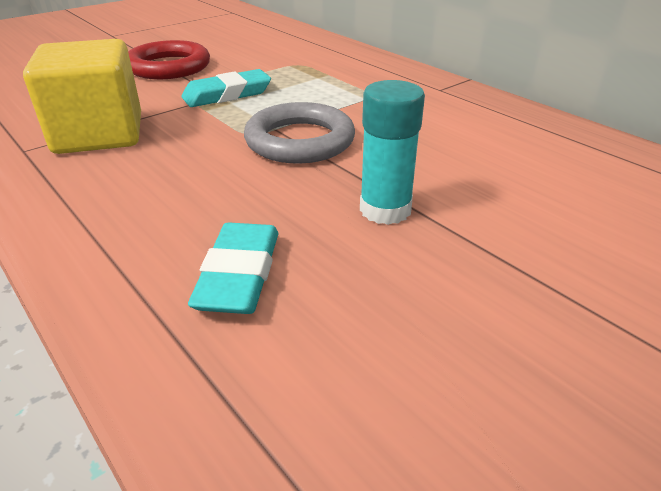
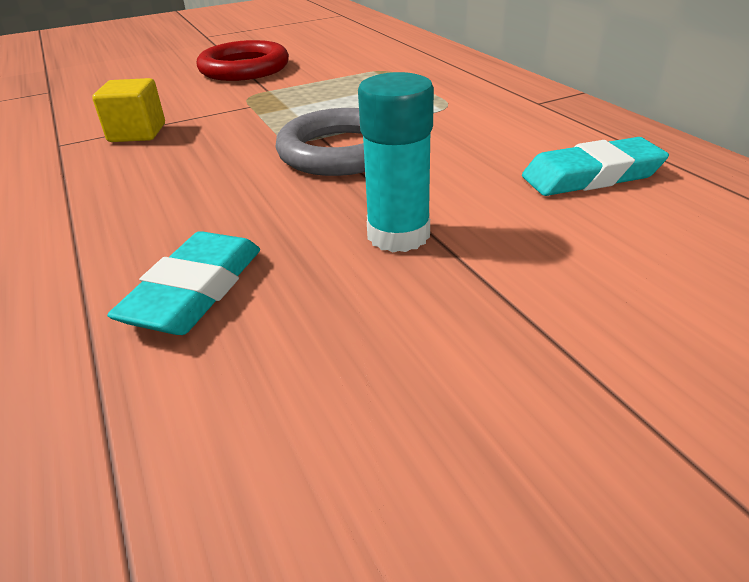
camera: 15 degrees right, 0 degrees up
yellow cube [23,39,141,154] -> yellow cube [92,78,165,142], size x0.54
turquoise eraser [181,69,271,107] -> turquoise eraser moved to [522,137,669,196]

